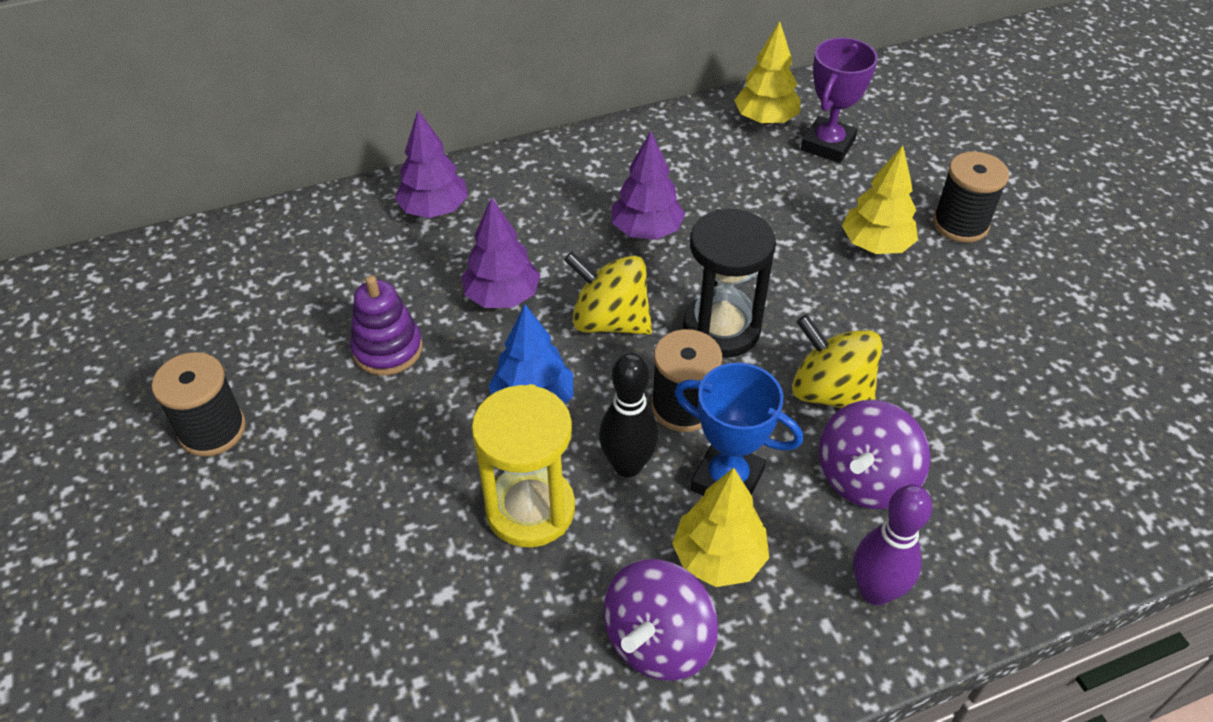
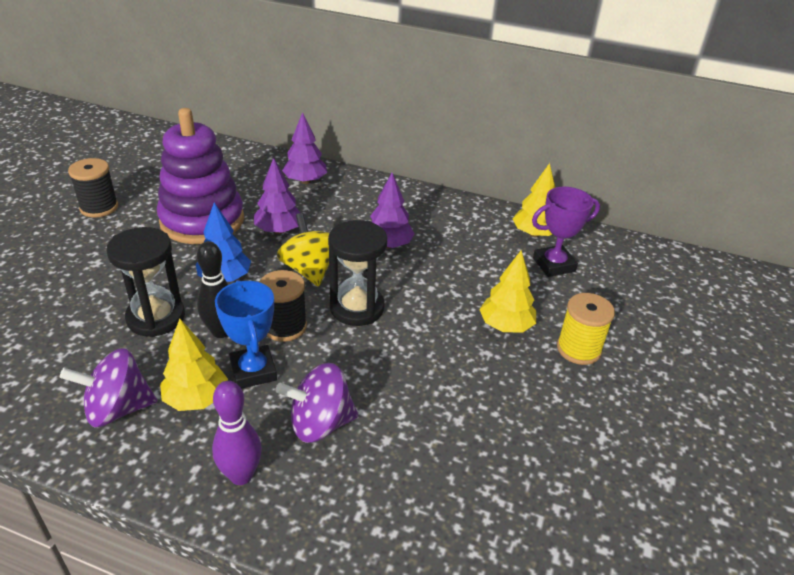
camera: 40 degrees right, 10 degrees down
purple stacking toy [350,276,423,376] -> purple stacking toy [157,108,244,244], size x1.98
yellow hourglass [472,384,575,548] -> black hourglass [106,227,185,337]
yellow spinning top [792,314,882,408] -> none
black spool [933,152,1009,243] -> yellow spool [557,293,615,365]

